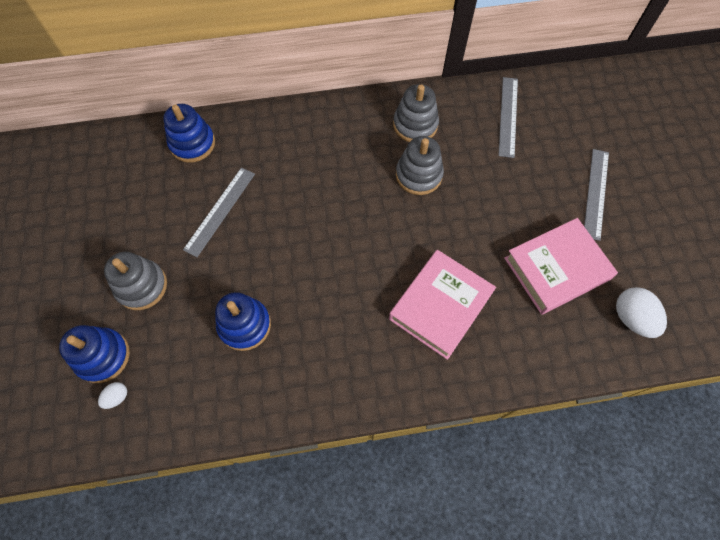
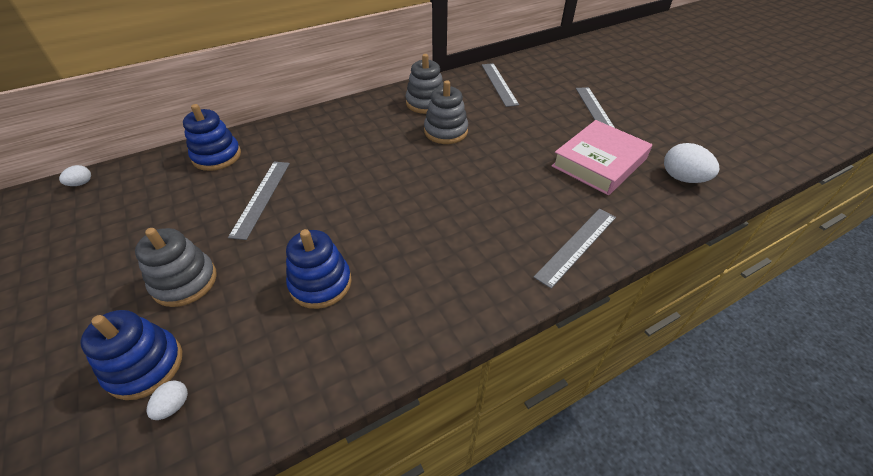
camera: 20 degrees left, 20 degrees down
pink book [389,250,496,360] -> none
none -> white egg [59,165,91,186]
none -> grey ruler [534,209,616,289]

